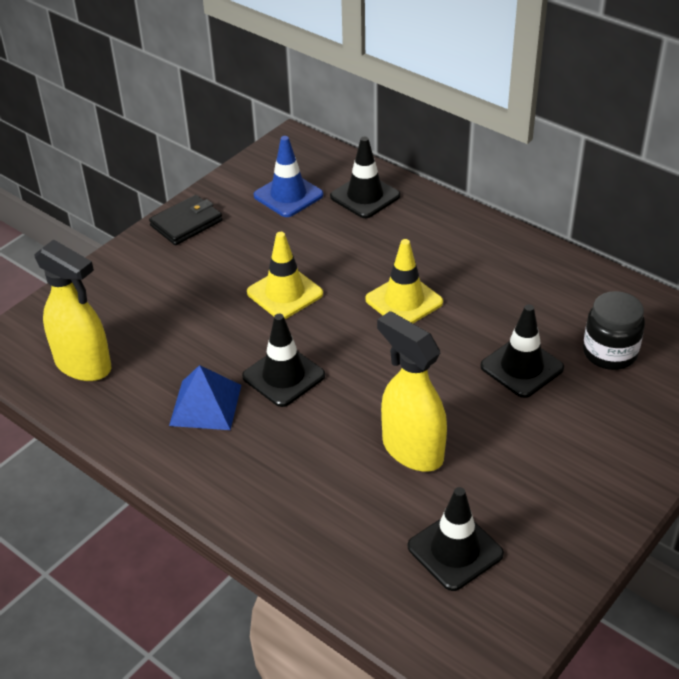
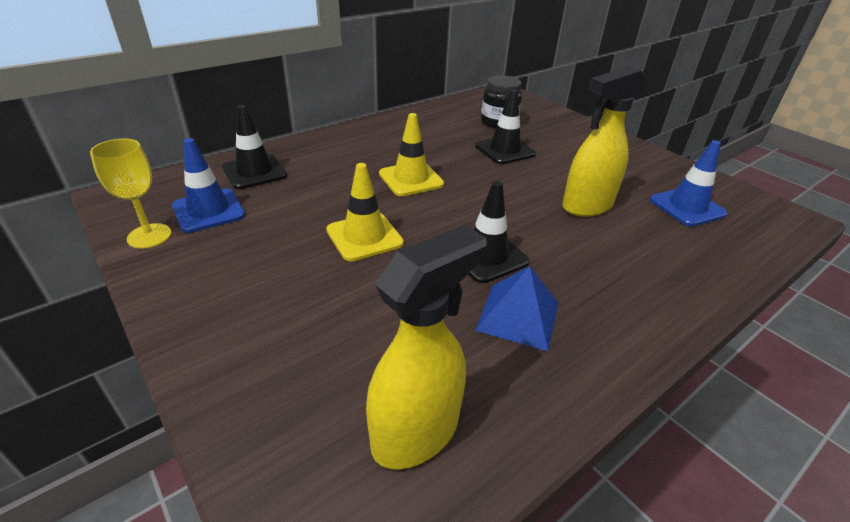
camera: 80 degrees left, 5 degrees down
black wallet [149,195,222,245] -> none
black traffic cone [408,487,504,591] -> blue traffic cone [650,140,727,227]
none -> yellow goblet [90,139,171,248]

